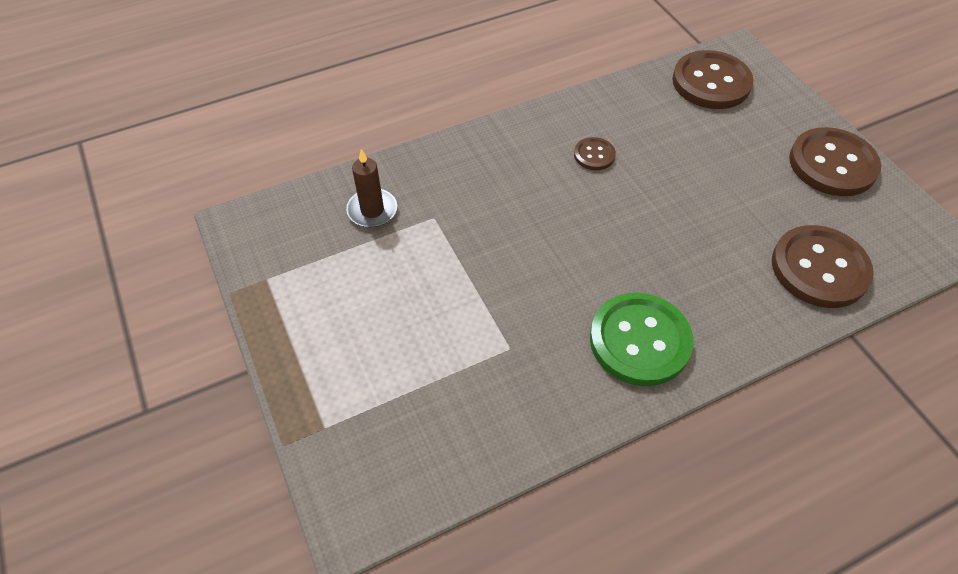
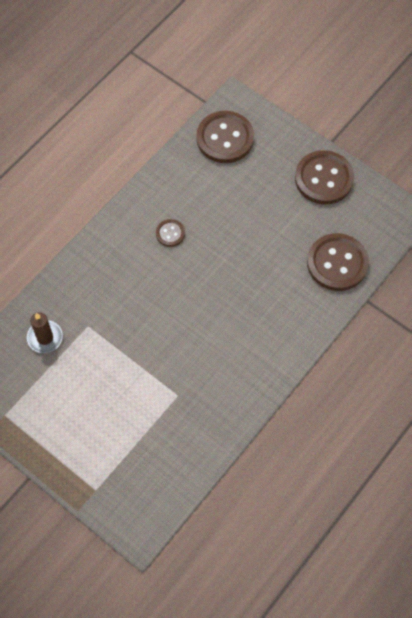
camera: 25 degrees left, 10 degrees up
green button [590,293,693,386] -> none

